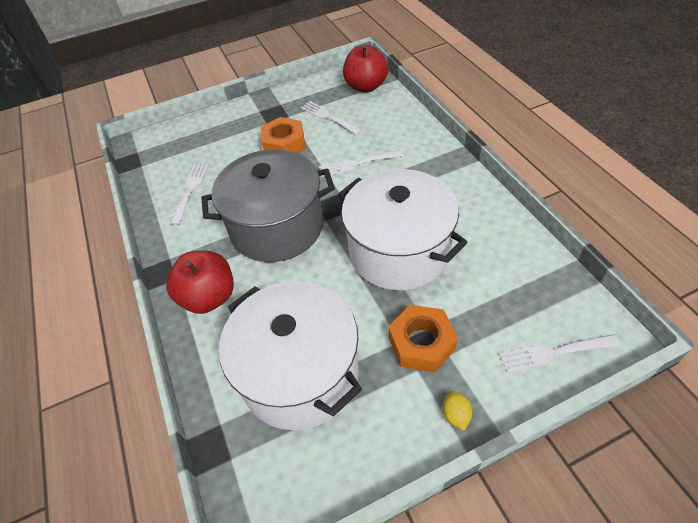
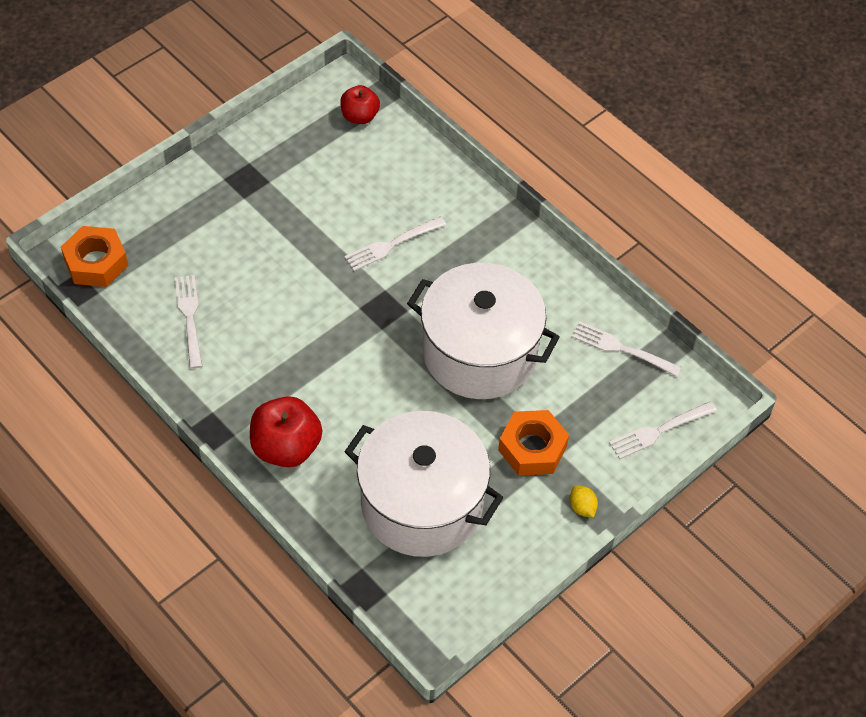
camera: 25 degrees left, 5 degrees up
grey pot [201,149,335,262] -> none
orange nut [261,117,306,153] -> orange nut moved to [61,226,128,287]
white fork [300,101,362,135] -> white fork moved to [571,321,682,376]
red apple [343,45,388,93] -> red apple [340,85,380,124], size x0.63

